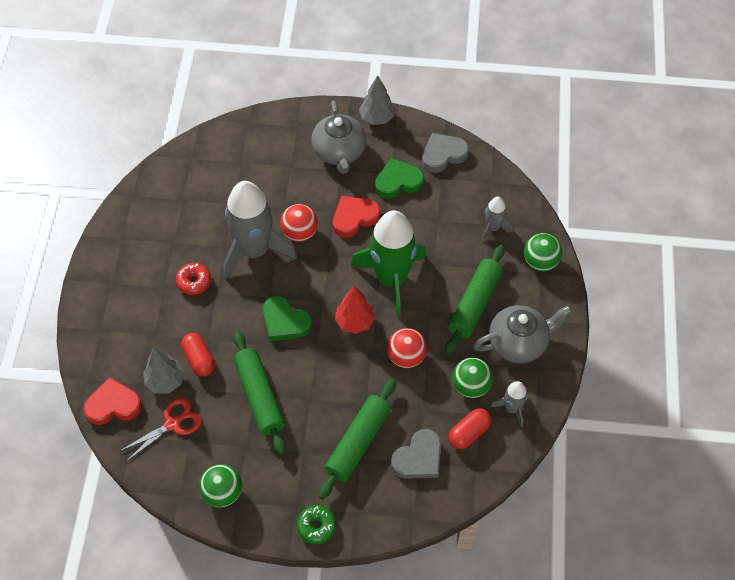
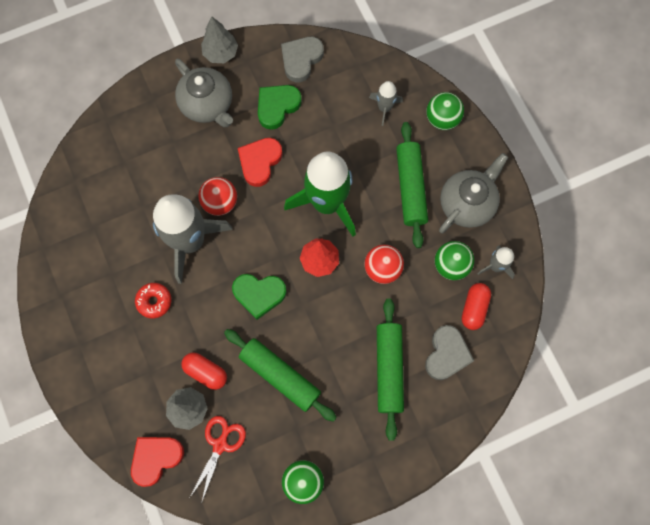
camera: 30 degrees left, 15 degrees up
green donut [297,505,336,544] -> none

